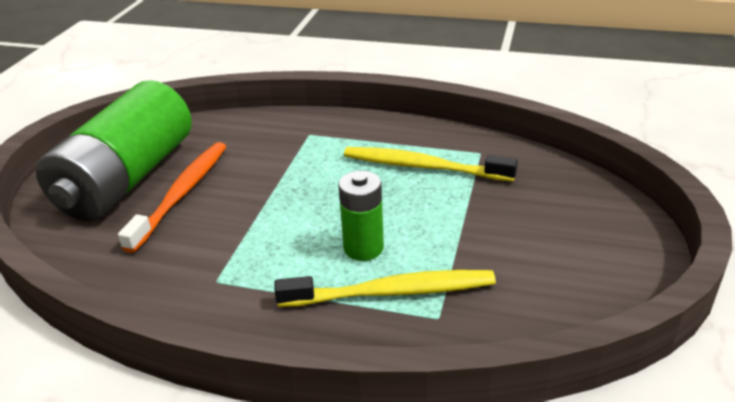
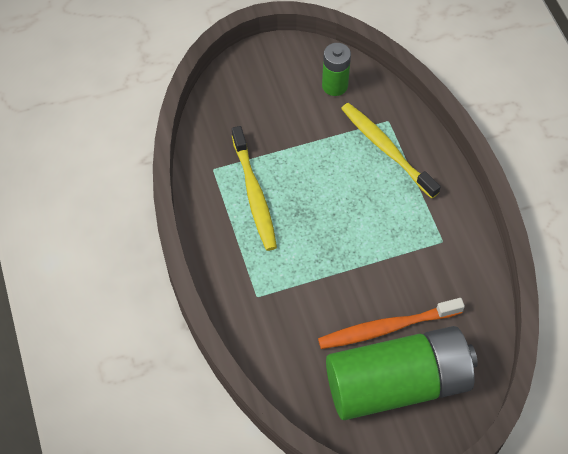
camera: 125 degrees left, 25 degrees up
green battery [338,171,384,261] -> green battery moved to [322,43,351,96]

